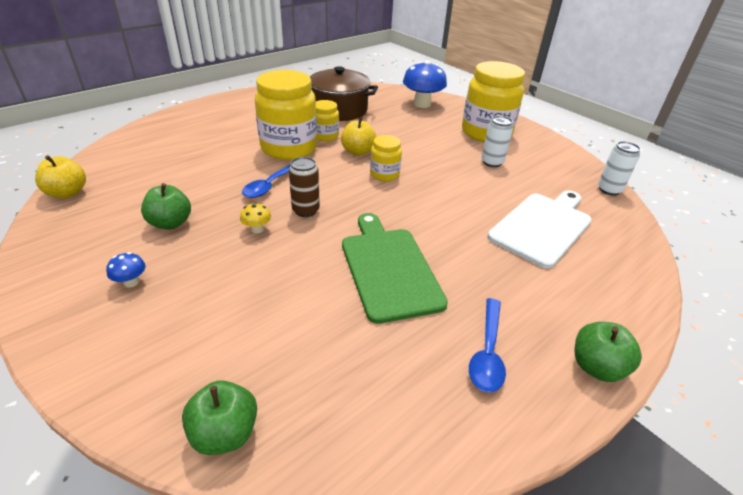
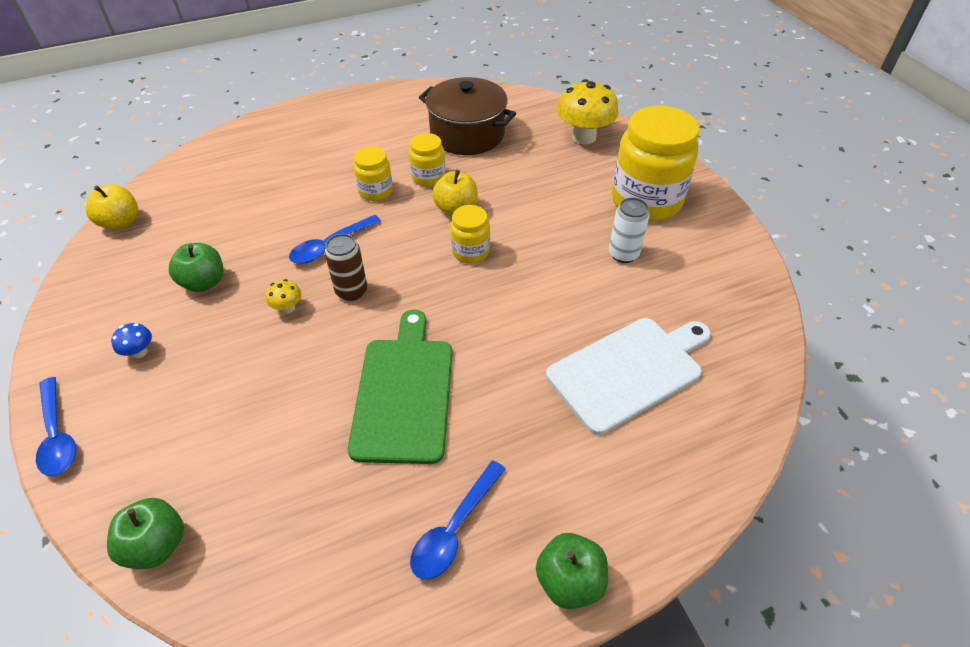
camera: 20 degrees right, 10 degrees up
yellow jar [255,70,317,160] -> yellow jar [353,146,393,201], size x0.50
blue mushroom [403,60,447,108] -> yellow mushroom [557,79,619,144]
white can [598,141,641,196] -> none
none -> blue spoon [36,377,76,476]

